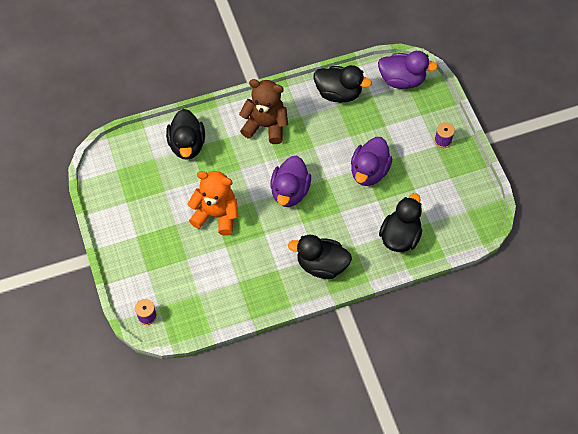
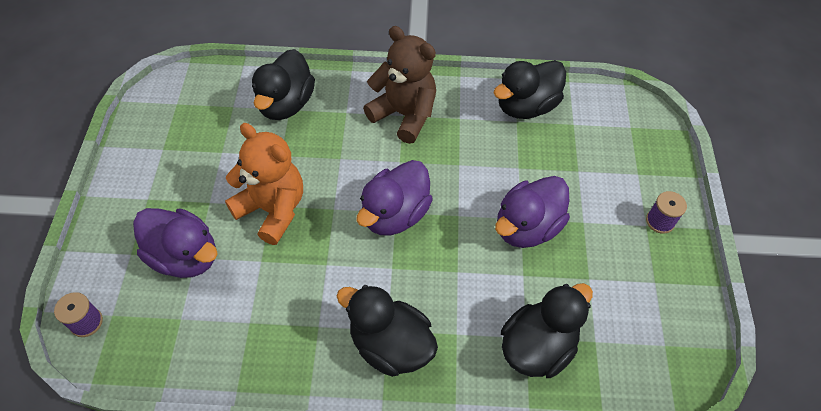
camera: 20 degrees right, 5 degrees down
black duck [314,65,372,102] -> black duck turned 105 degrees clockwise [493,60,566,119]
purple duck [378,51,438,89] -> purple duck moved to [133,208,218,278]

